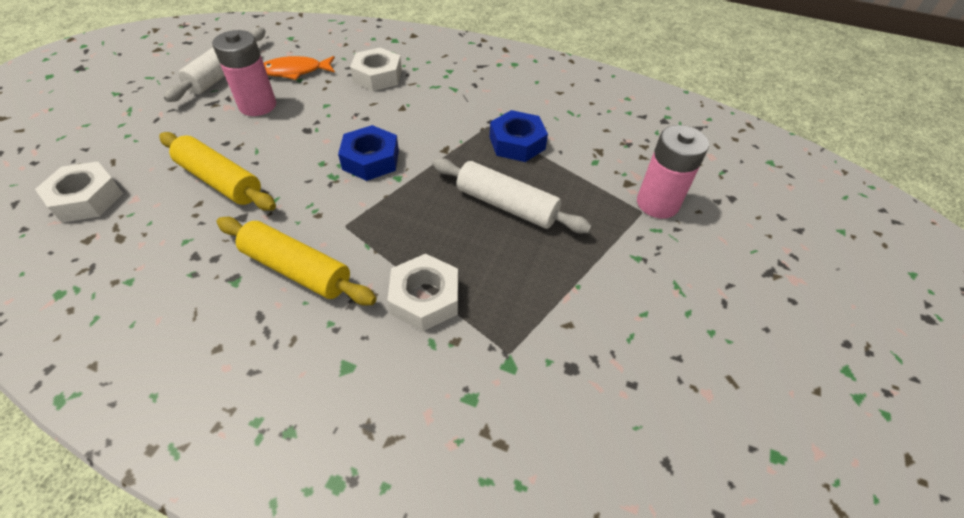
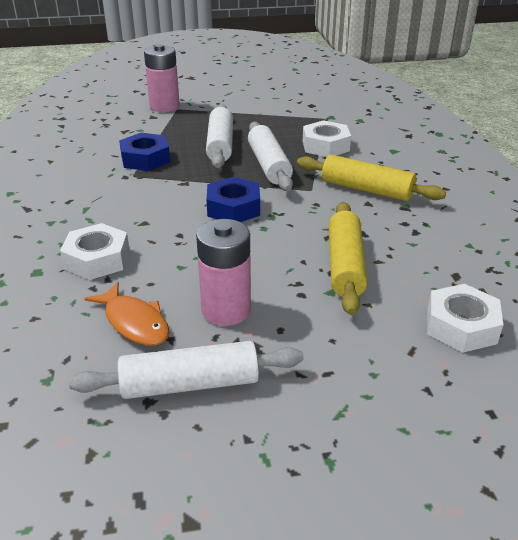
camera: 120 degrees left, 15 degrees down
yellow rolling pin [217,217,377,306] -> yellow rolling pin turned 60 degrees counterclockwise [297,155,446,201]
none -> white rolling pin [248,122,293,191]

